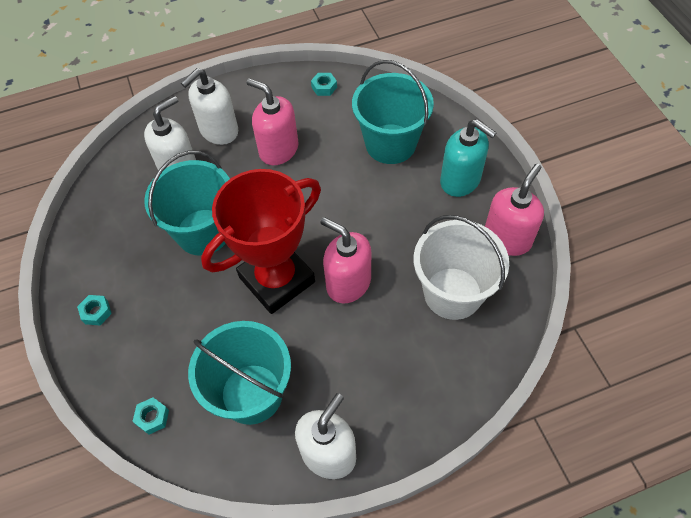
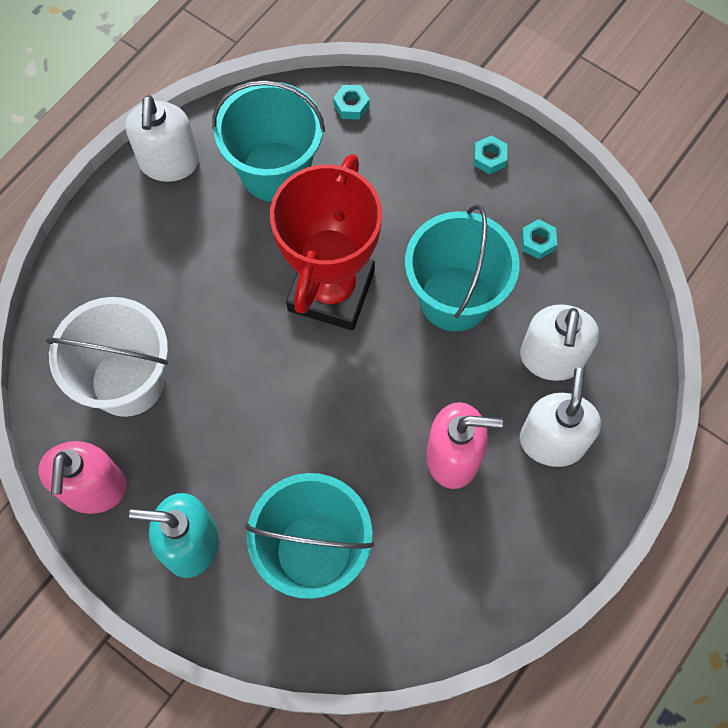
camera: 145 degrees right, 10 degrees up
turquoise nut [311,73,337,96] -> turquoise nut moved to [521,219,557,259]
pink soap dispenser [320,217,371,303] -> none

